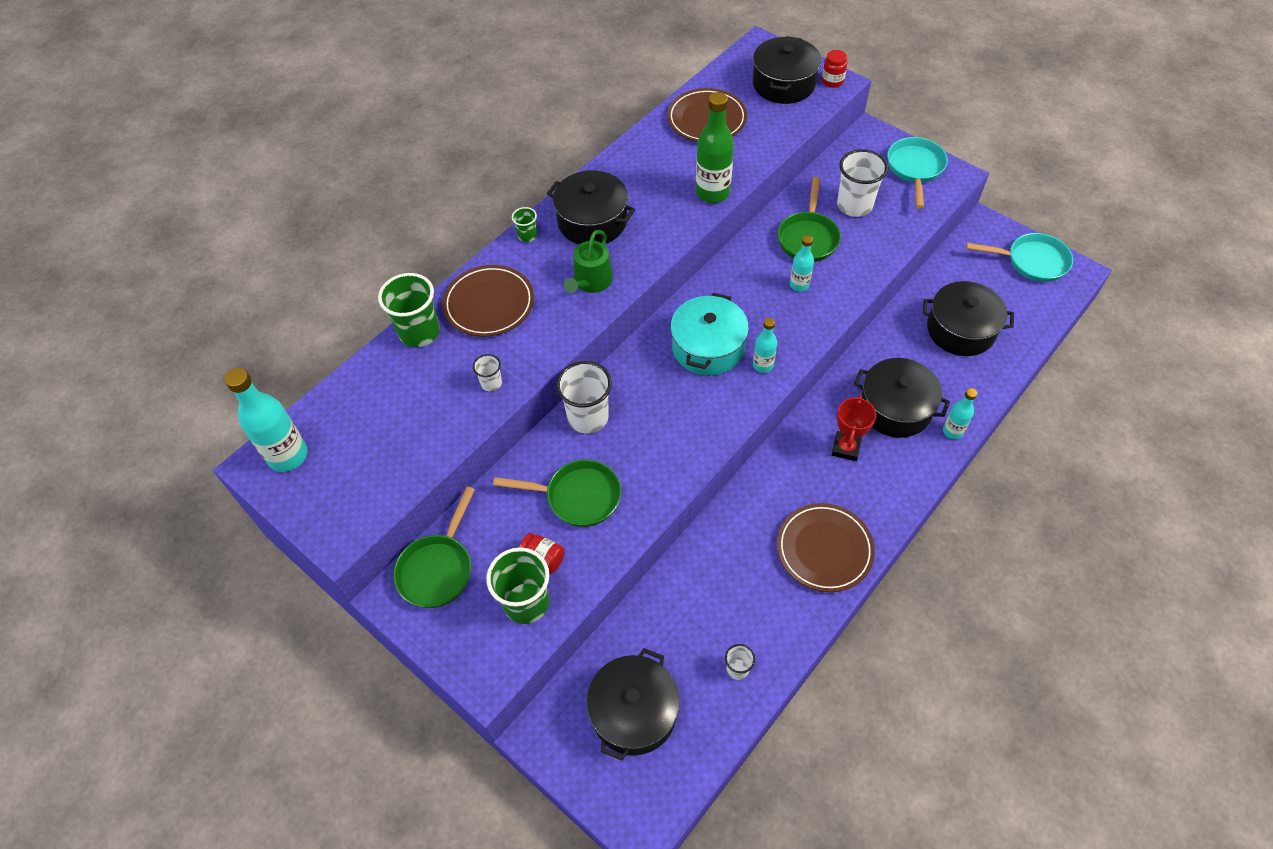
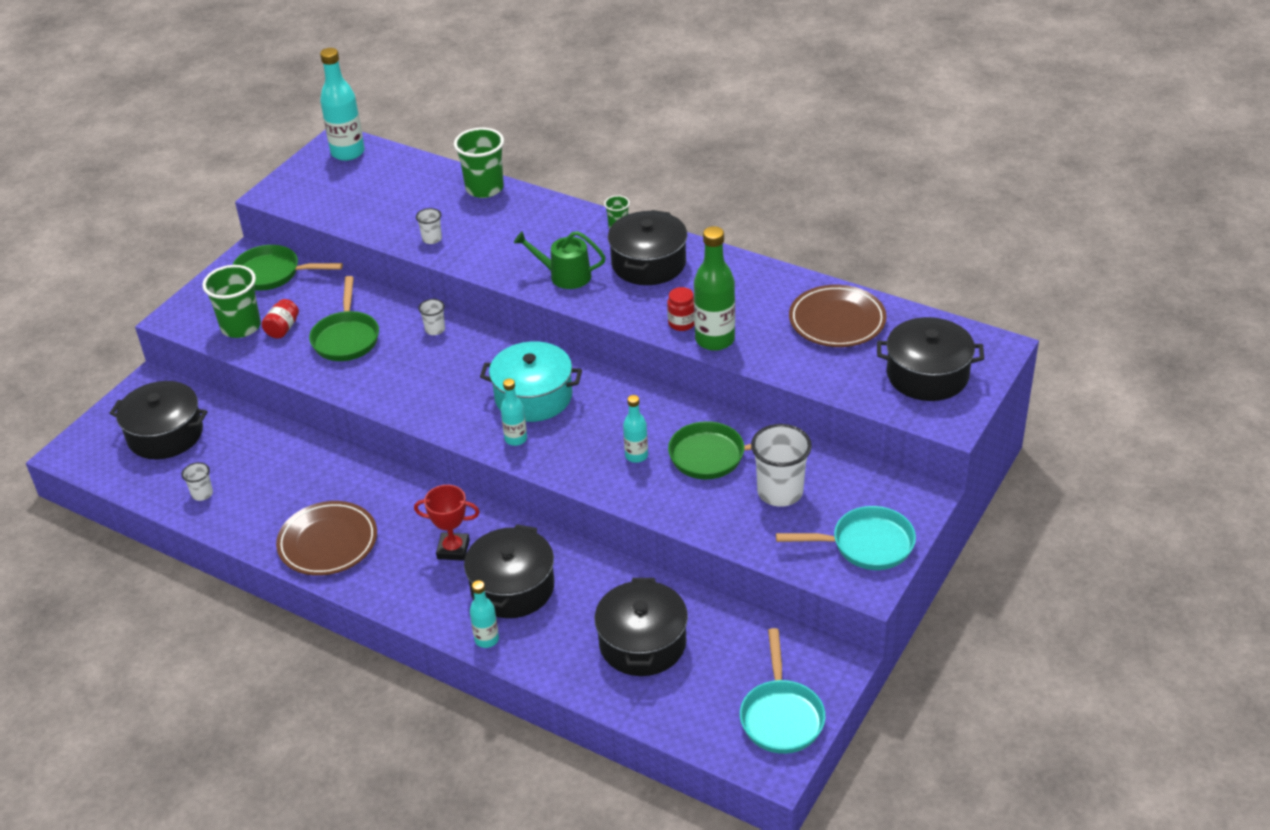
camera: 80 degrees right, 15 degrees down
brown plate [442,265,534,337] -> none
white cup [556,361,612,434] -> white cup [418,299,445,335], size x0.50
red jar [822,50,847,88] -> red jar moved to [667,287,695,331]

